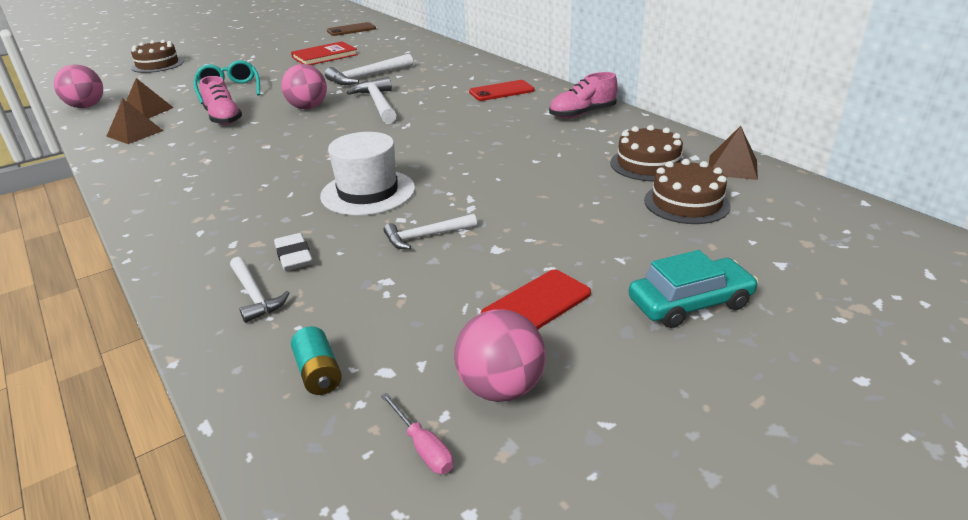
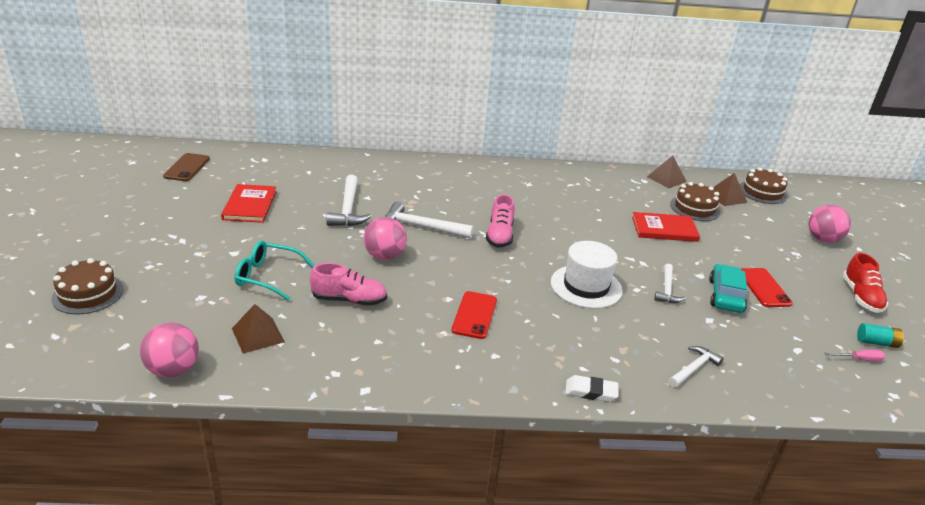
camera: 60 degrees left, 0 degrees up
brown pyramid [106,98,163,144] -> brown pyramid moved to [713,173,748,206]
white hammer [230,257,289,323] -> white hammer turned 45 degrees counterclockwise [669,346,724,388]
white eraser [274,233,313,271] -> white eraser moved to [565,375,618,402]
turquoise battery [291,326,342,395] -> turquoise battery moved to [857,323,904,348]
pink ball [454,309,546,402] -> pink ball moved to [809,205,851,243]
red phone [469,80,535,101] -> red phone moved to [452,291,497,339]
pink shoe [549,72,618,118] -> pink shoe moved to [486,195,515,247]
brown cake [610,125,683,181] -> brown cake moved to [740,167,787,204]
turquoise car [629,250,758,328] -> turquoise car moved to [709,264,747,313]
none -> red book [632,212,700,242]
none -> red shoe [843,253,888,313]

